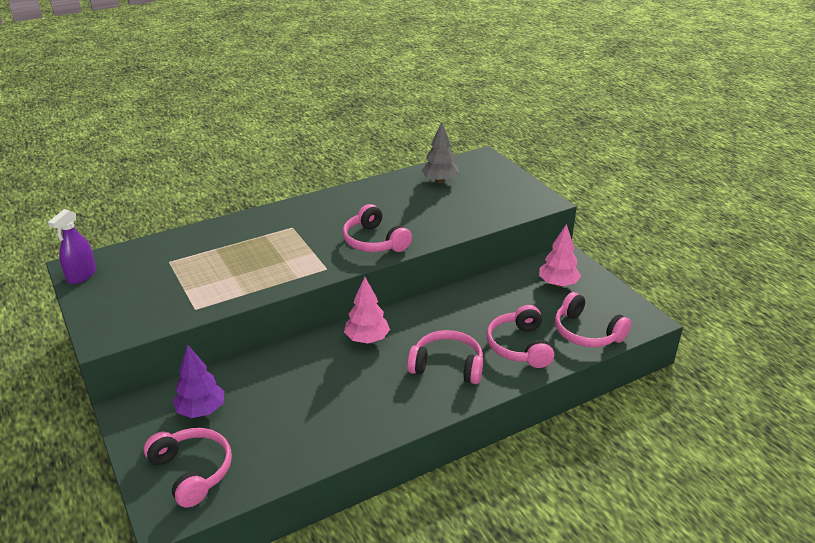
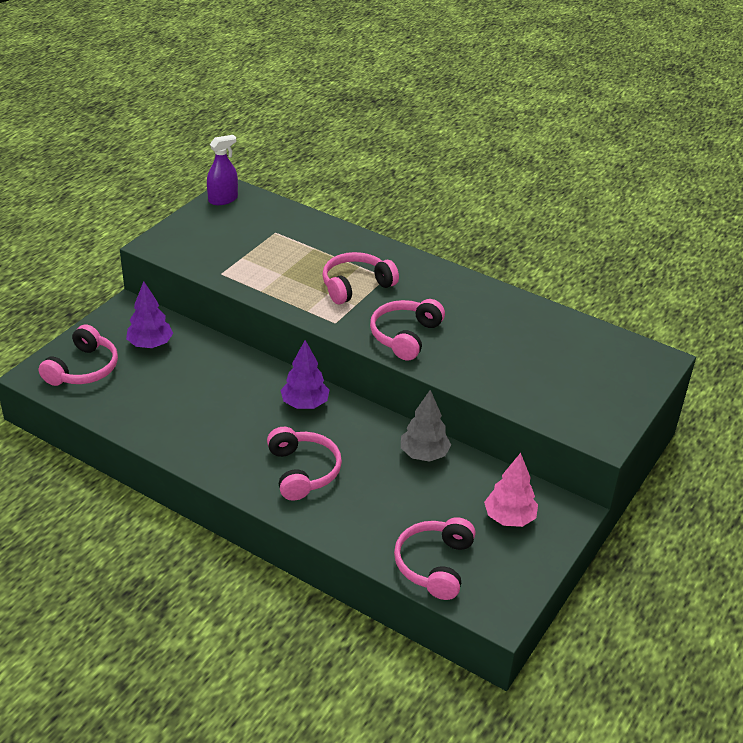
camera: 60 degrees right, 5 degrees up
purple spray bottle [48,209,96,284] -> purple spray bottle turned 150 degrees clockwise [207,135,238,205]
pink tree [344,277,390,343] -> purple tree [280,340,329,409]
grey tree [421,122,459,183] -> grey tree moved to [401,390,451,462]
pink headphones [486,305,554,368] -> pink headphones moved to [322,252,399,304]

